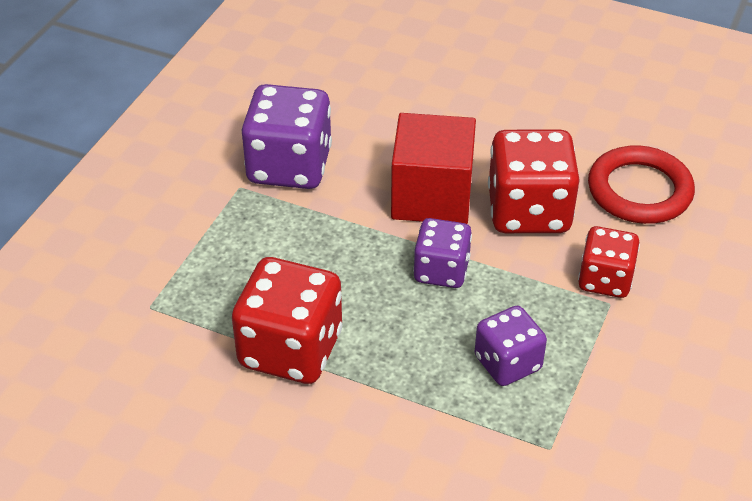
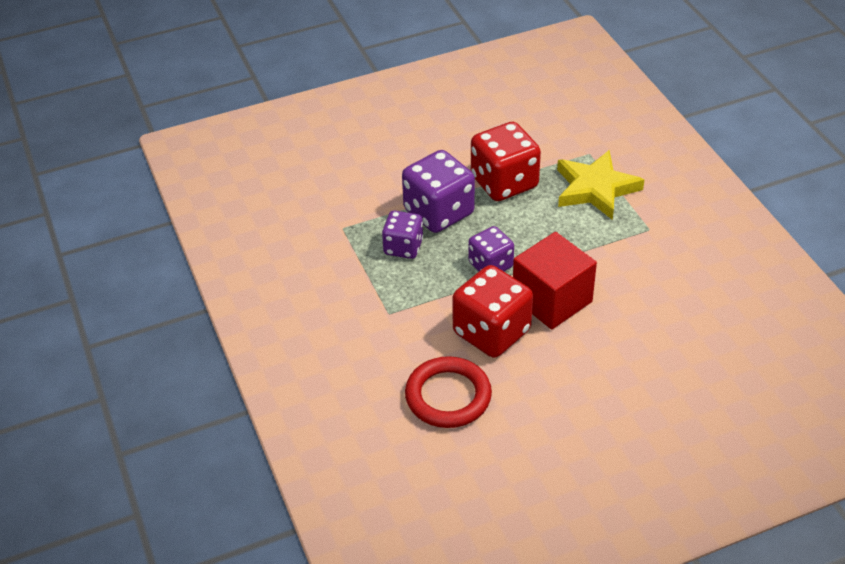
camera: 135 degrees right, 0 degrees up
purple dice [242,84,332,189] -> purple dice moved to [402,150,475,233]
red dice [578,226,640,298] -> none
none -> yellow star [557,150,644,220]

